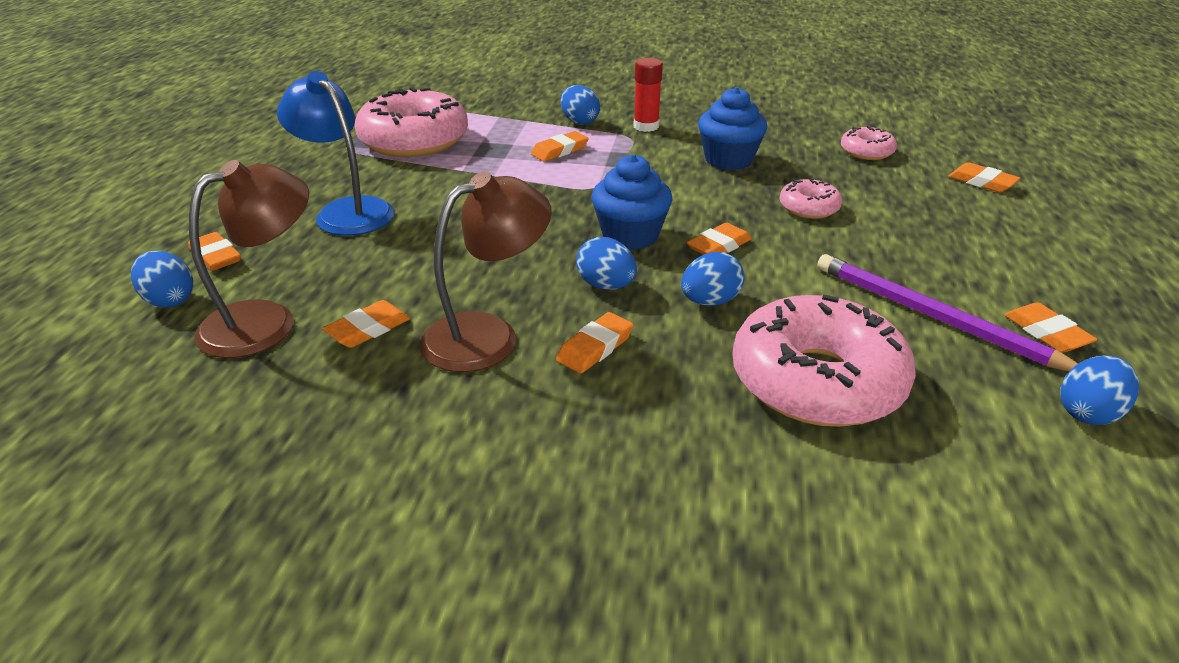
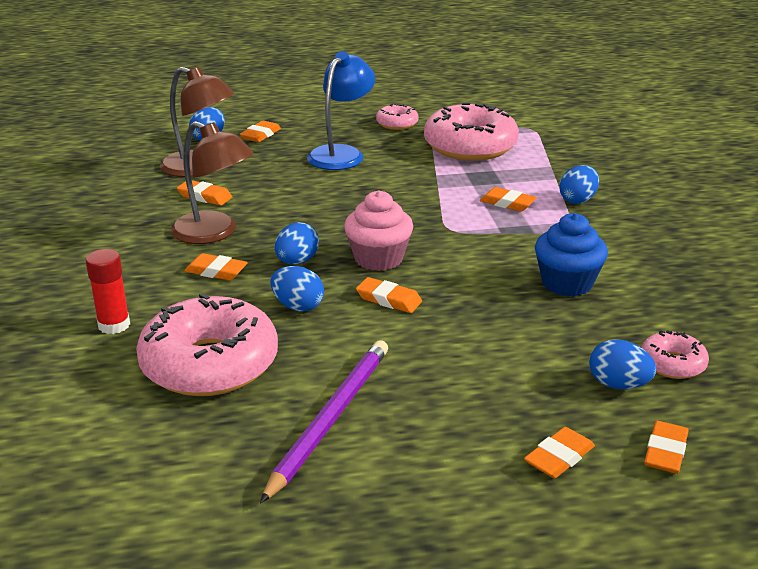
camera: 70 degrees right, 5 degrees down
blue cupcake [591,154,672,250] -> pink cupcake [344,190,413,271]
red glue stick [633,58,663,132] -> red glue stick moved to [86,249,130,334]
pink donut [780,178,842,219] -> pink donut moved to [376,104,419,130]
orange eraser [1004,302,1097,353] -> orange eraser moved to [524,427,595,478]
blue egg [1060,355,1139,425] -> blue egg moved to [589,339,656,389]

